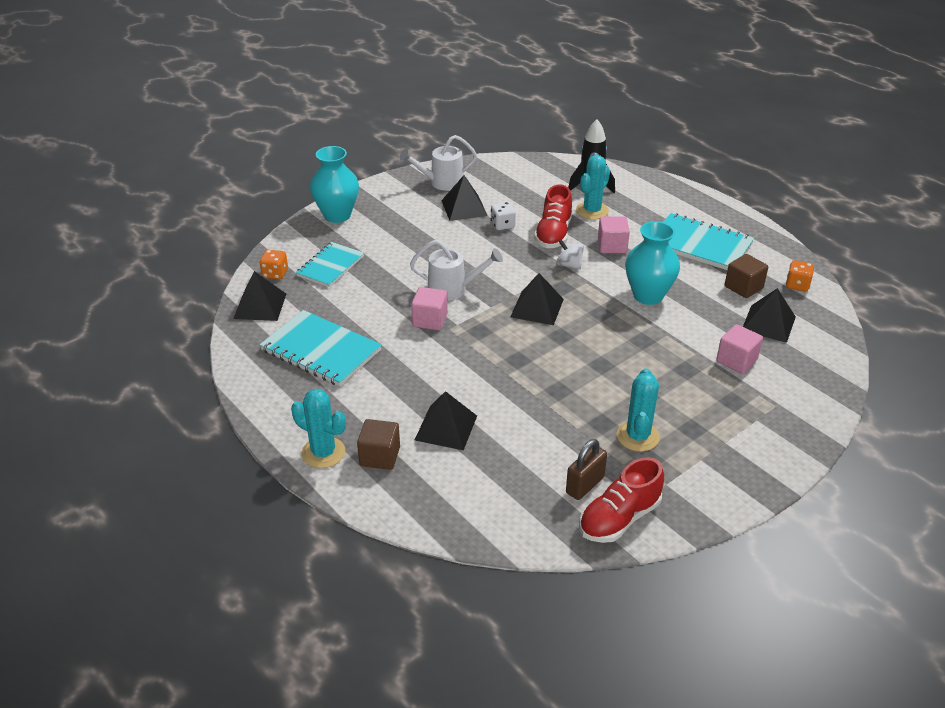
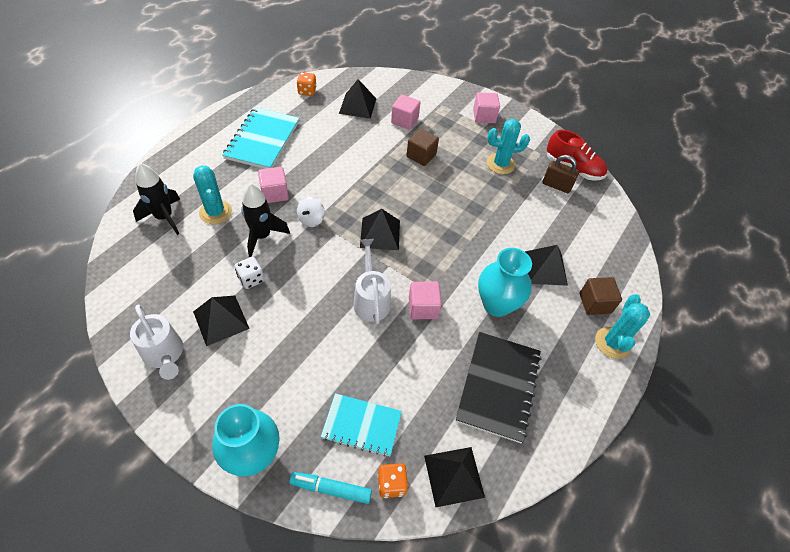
camera: 110 degrees left, 15 degrees up
turquoise notebook [260,310,382,386] -> black notebook [456,332,542,443]
red shoe [534,185,572,248] -> black rocket [241,183,290,257]
turquoise cactus [576,155,610,220] -> turquoise cactus turned 45 degrees clockwise [193,166,232,224]
turquoise vase [625,221,680,305] -> turquoise vase moved to [478,248,532,317]
brown cube [725,254,768,298] -> brown cube moved to [406,129,439,166]
none -> turquoise marker [289,472,372,504]
none -> pink cube [473,92,500,123]

